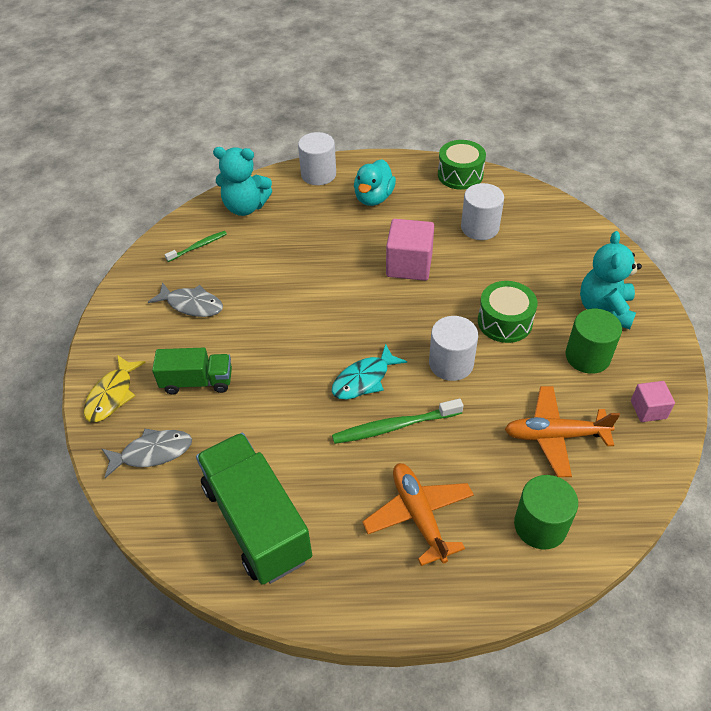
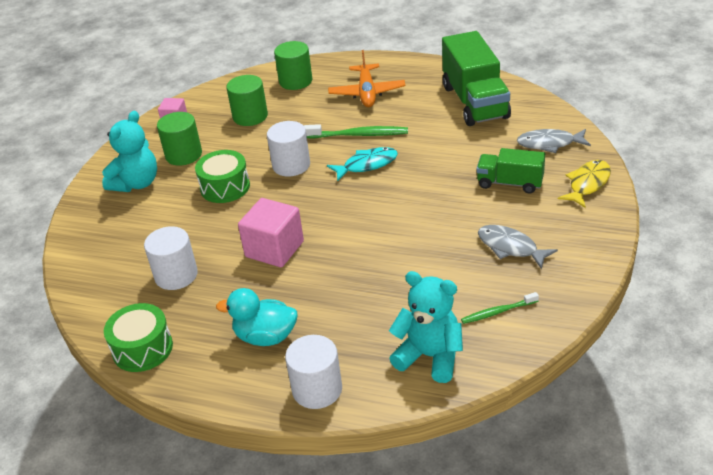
camera: 160 degrees left, 10 degrees down
turquoise duck [354,159,396,206] -> turquoise duck turned 120 degrees counterclockwise [216,288,298,346]
orange plane [504,386,620,477] -> green cylinder [226,75,268,126]

